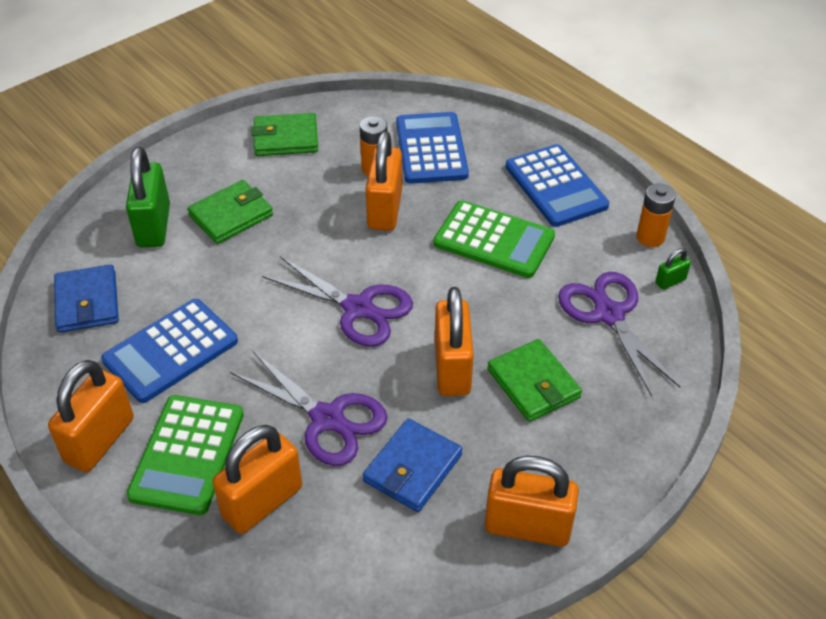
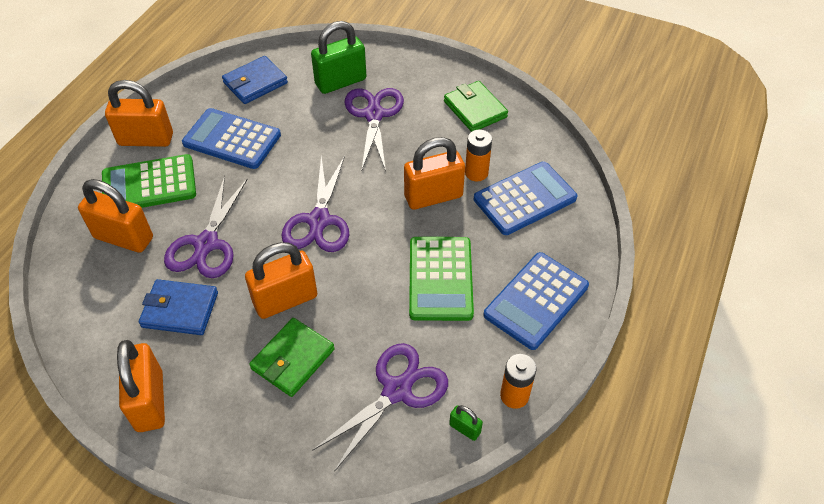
camera: 65 degrees right, 5 degrees up
green wallet [187,180,273,244] -> purple scissors [345,88,404,171]

